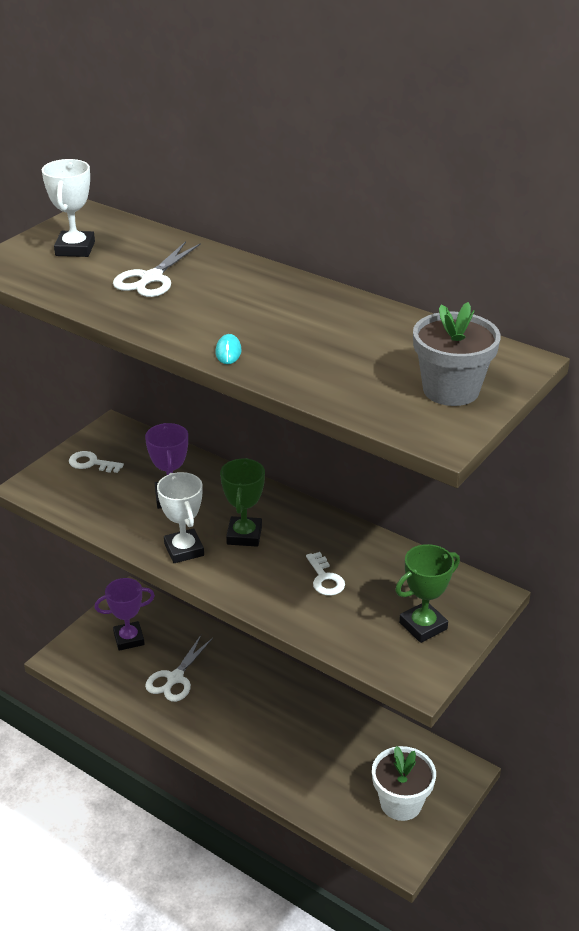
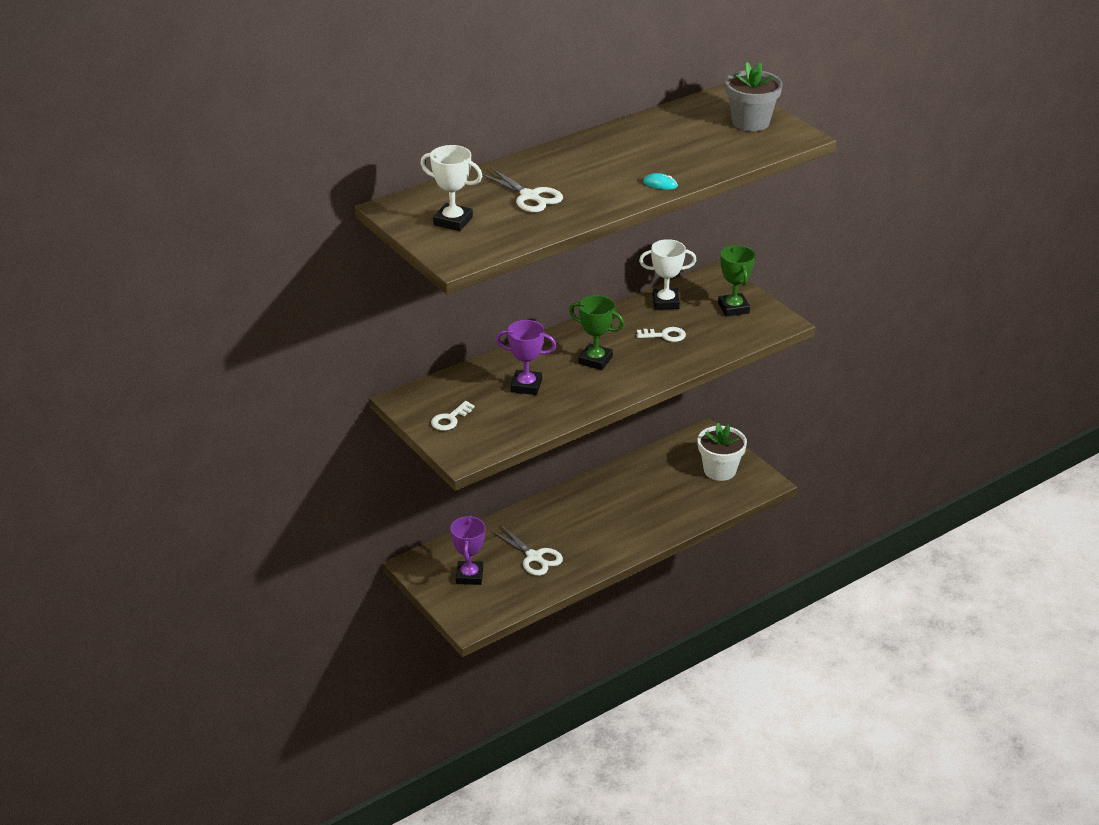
camera: 70 degrees left, 0 degrees up
white trophy [157,472,204,563] -> white trophy moved to [639,239,697,309]

